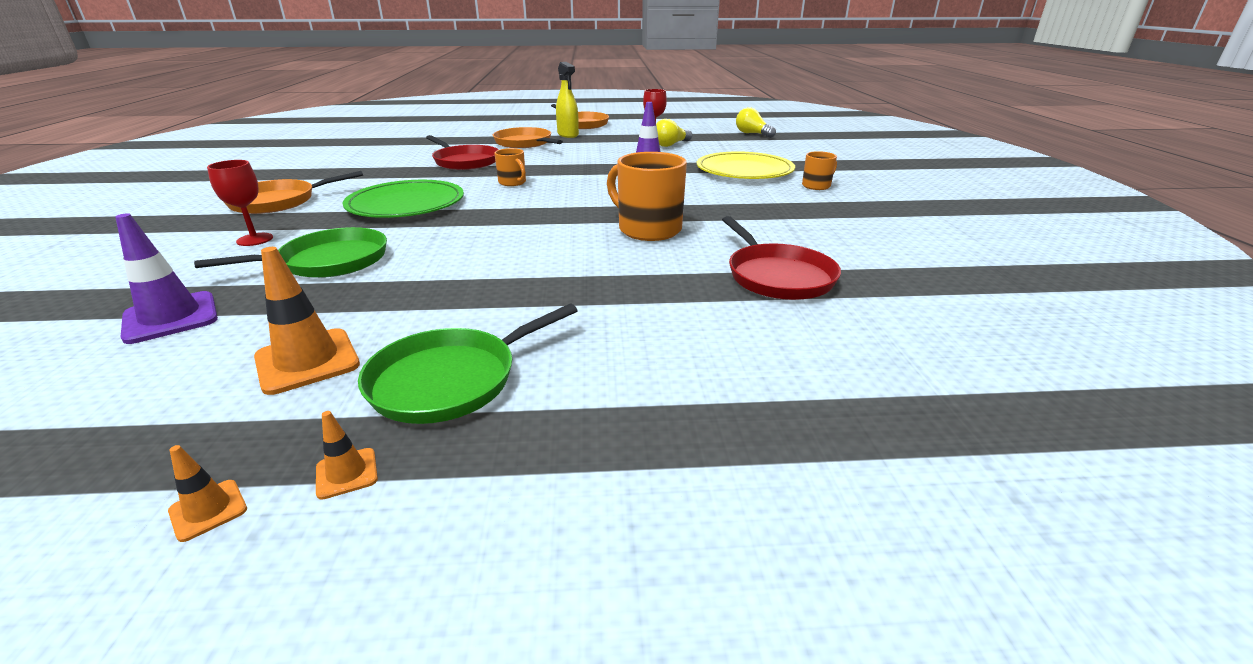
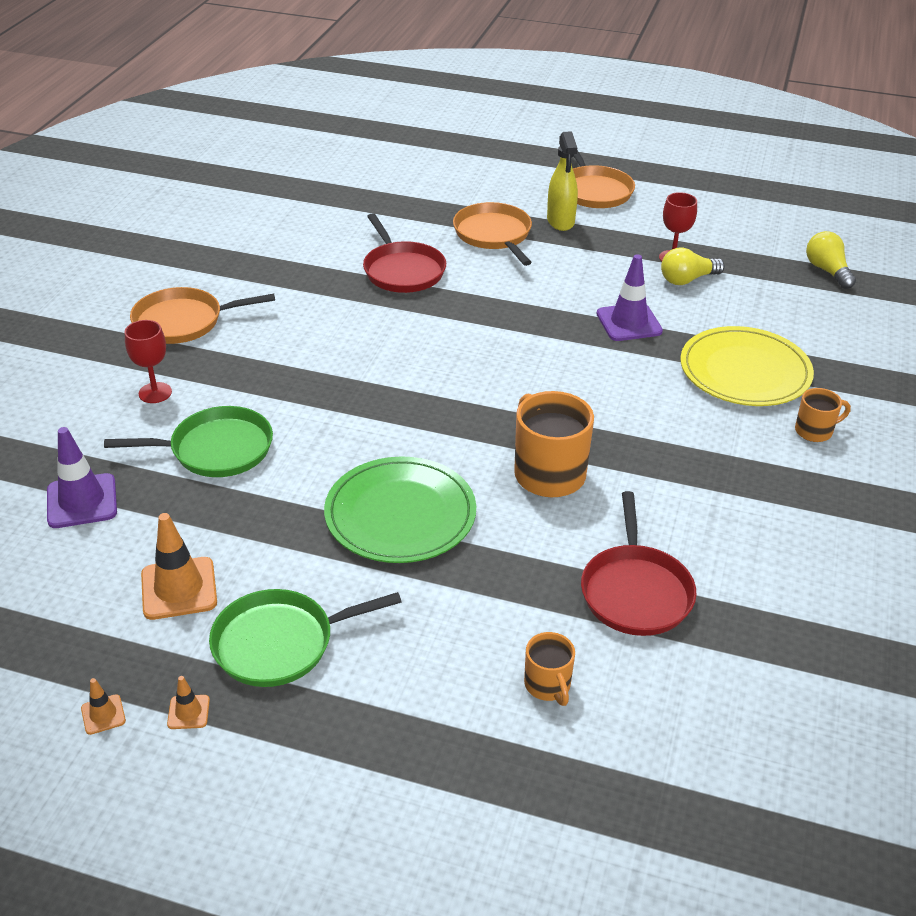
camera: 20 degrees right, 10 degrees up
green plate [342,180,464,218] -> green plate moved to [324,457,476,563]
orange mug [494,148,526,186] -> orange mug moved to [524,632,575,706]

